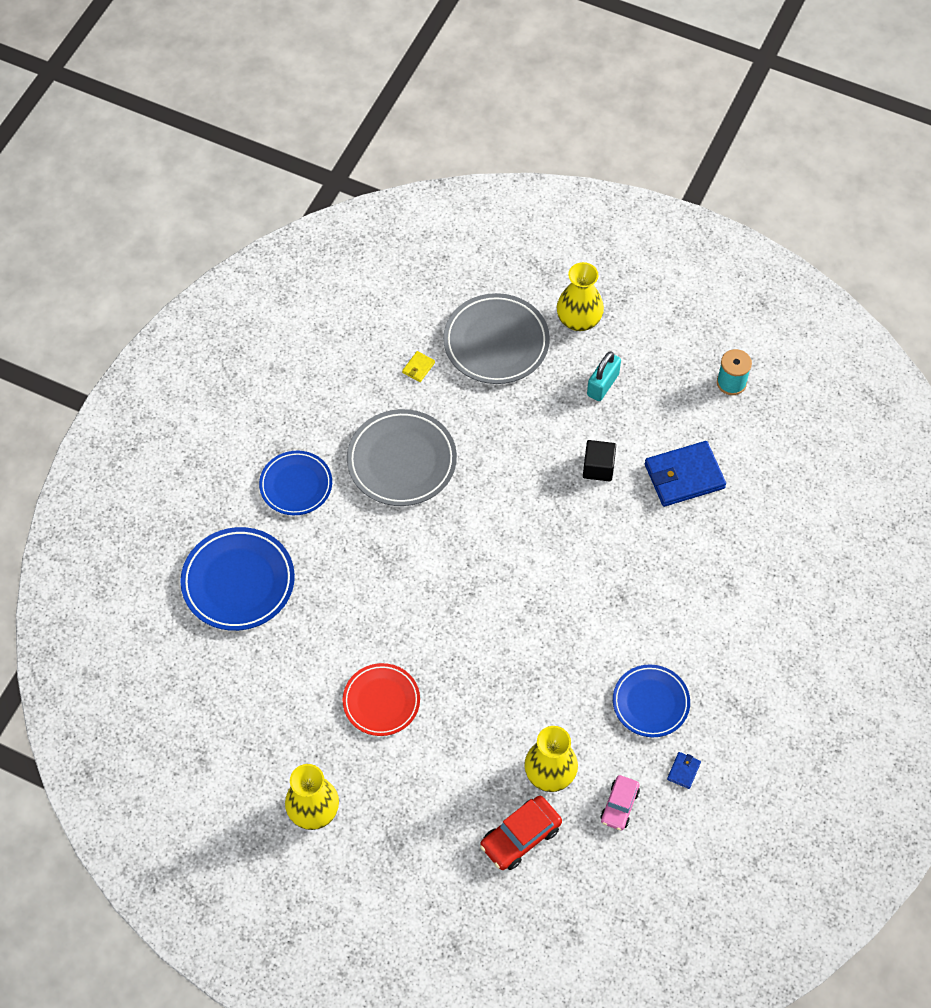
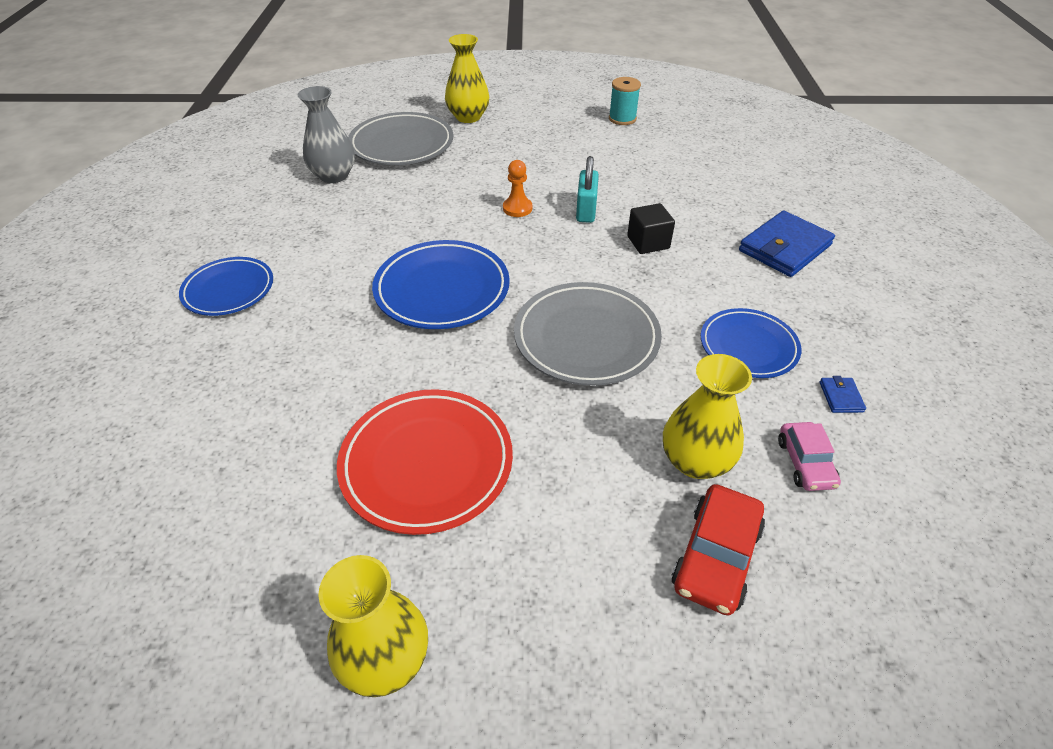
camera: 25 degrees left, 15 degrees down
blue plate [180,527,295,631] -> blue plate moved to [372,240,510,329]
red plate [343,663,420,736] -> red plate [337,389,513,535], size x1.51
grey plate [347,409,457,506] -> grey plate moved to [514,282,662,386]
yellow wallet [402,351,435,382] -> grey vase [297,86,355,183]
black cube [583,440,616,482] -> black cube moved to [627,203,675,254]
turquoise padlock [587,351,621,401] -> turquoise padlock moved to [576,156,599,223]
blue wallet [645,441,726,507] -> blue wallet moved to [739,211,835,277]
none -> orange pawn [503,160,532,217]

